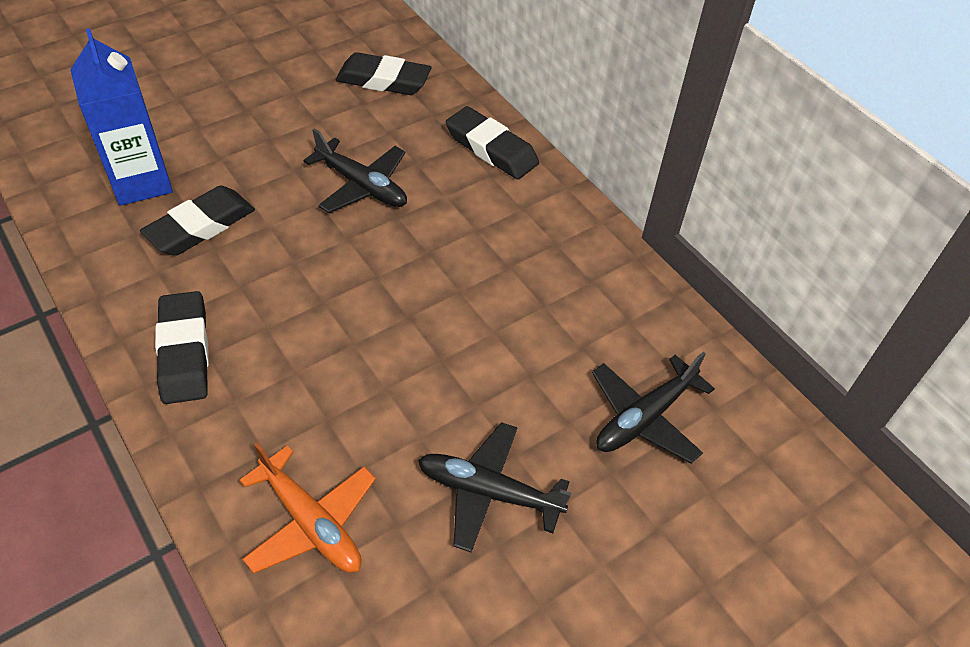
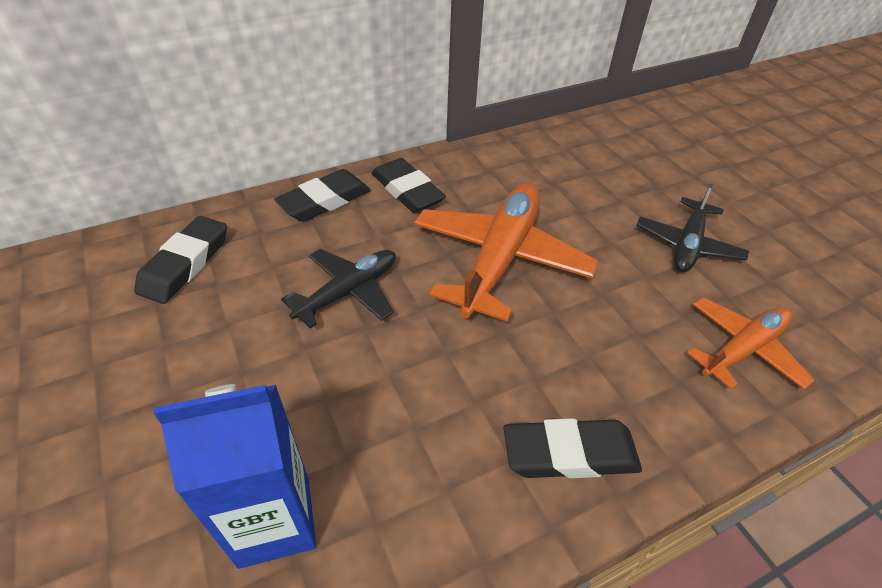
camera: 80 degrees left, 5 degrees down
black eraser [140,186,255,256] -> black eraser moved to [372,158,446,213]
black plane [592,351,715,463] -> none
none -> orange plane [414,183,598,322]

